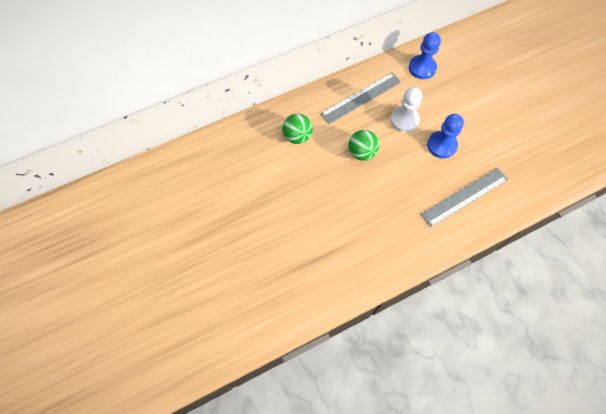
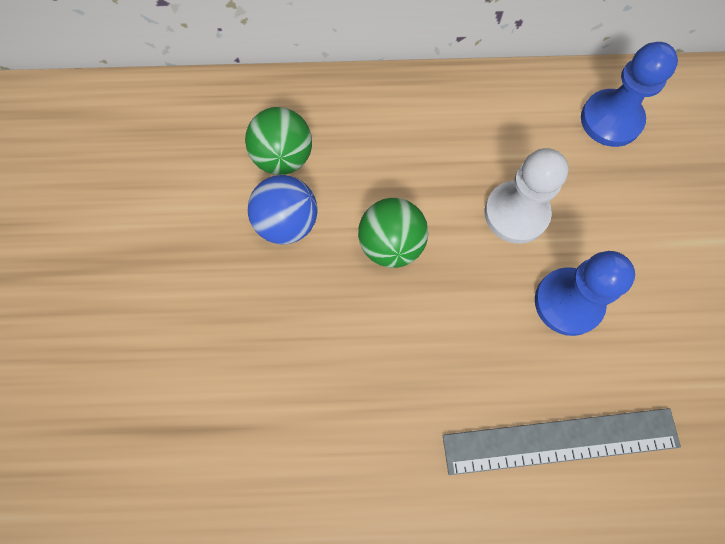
camera: 25 degrees right, 5 degrees up
grey ruler [320,72,401,124] -> none
none -> blue ball [248,175,317,244]

